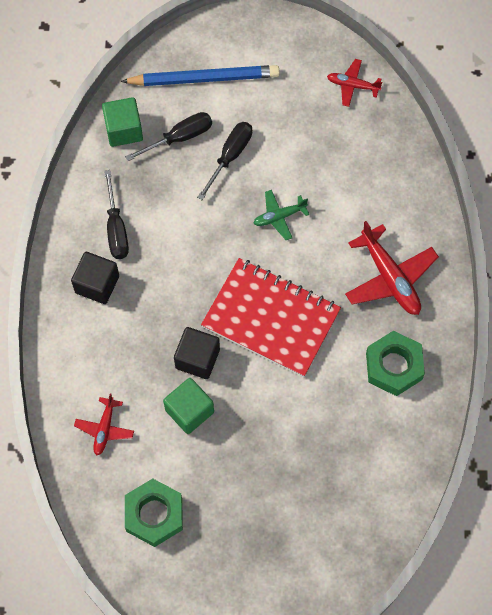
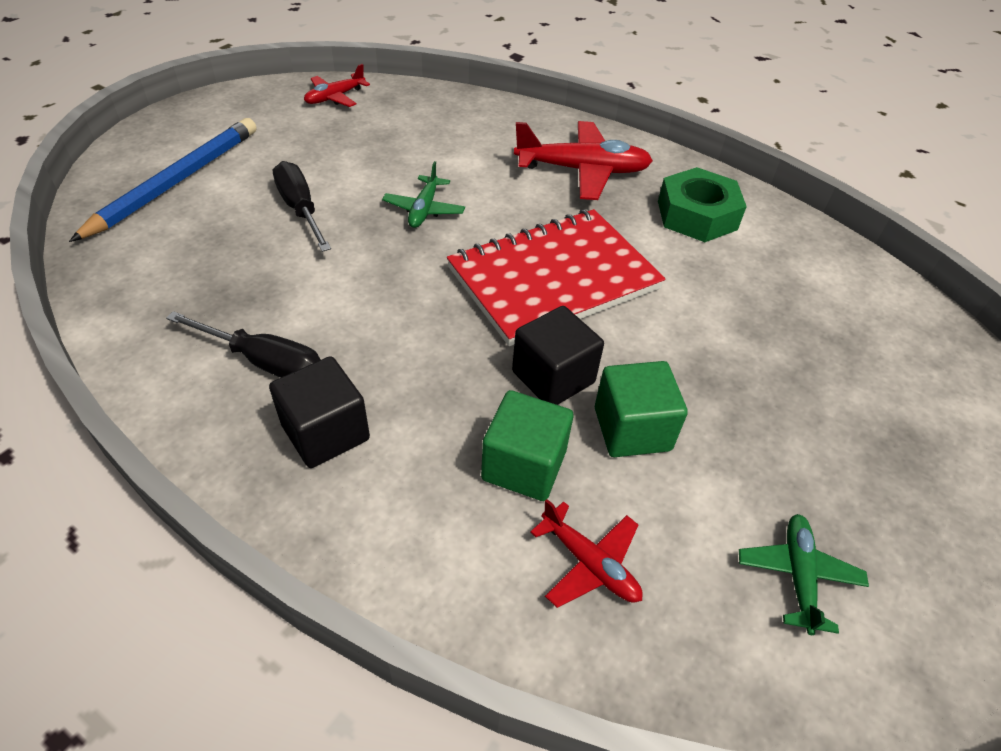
camera: 60 degrees left, 20 degrees down
green cube [102,97,143,147] -> green cube moved to [481,390,573,501]
black screwdriver [125,112,212,161] -> none
green nut [125,479,183,547] -> green plane [739,514,869,635]

